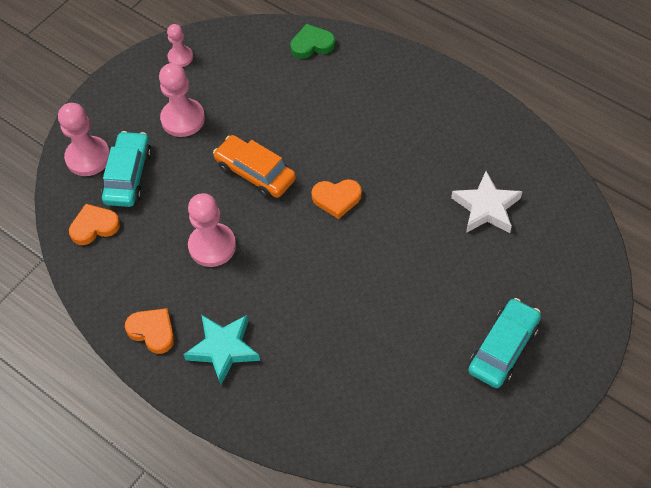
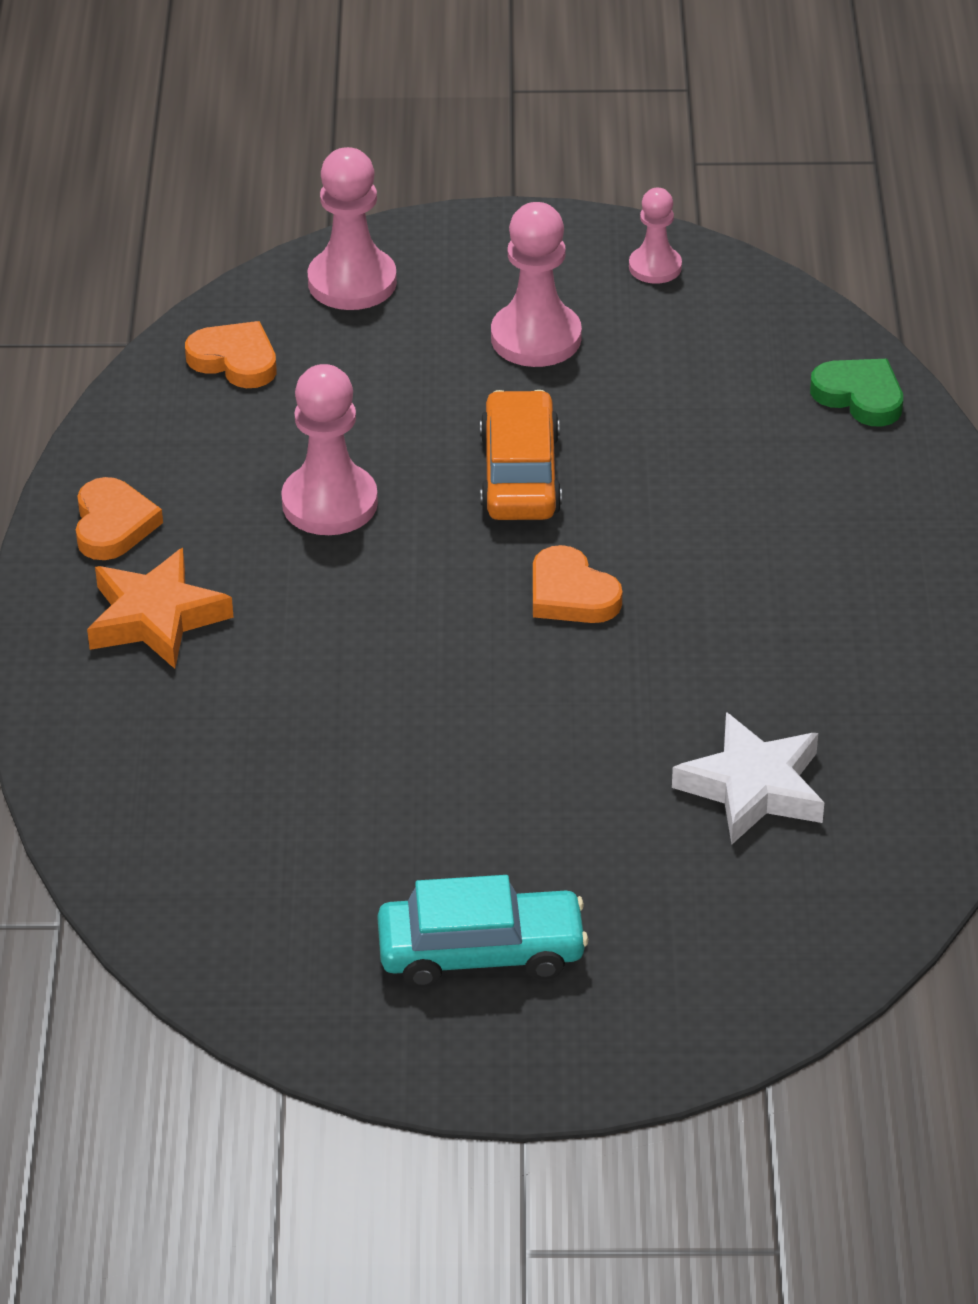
camera: 50 degrees right, 15 degrees down
turquoise car [101,131,152,207] -> none
turquoise star [183,315,260,385] -> orange star [87,548,234,669]

